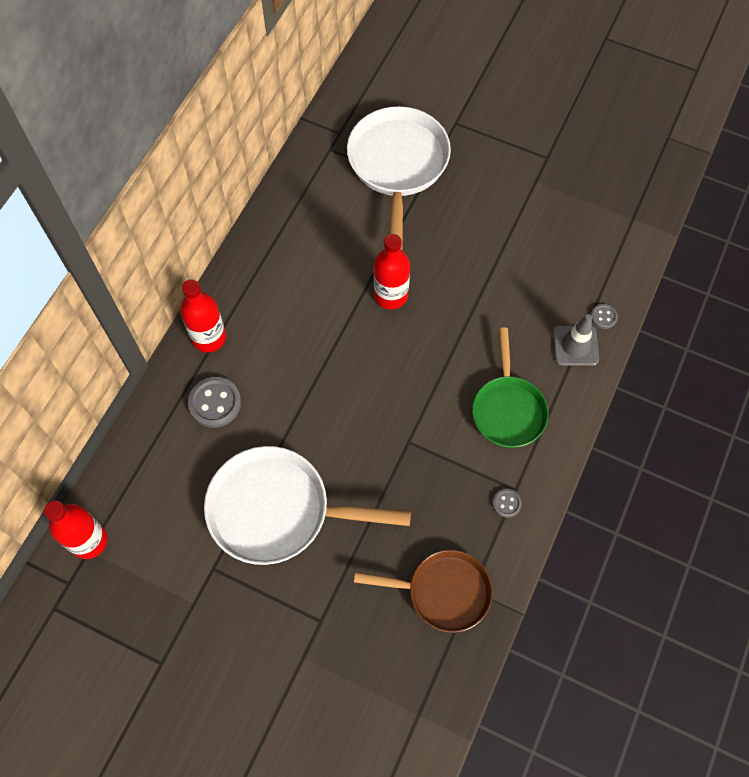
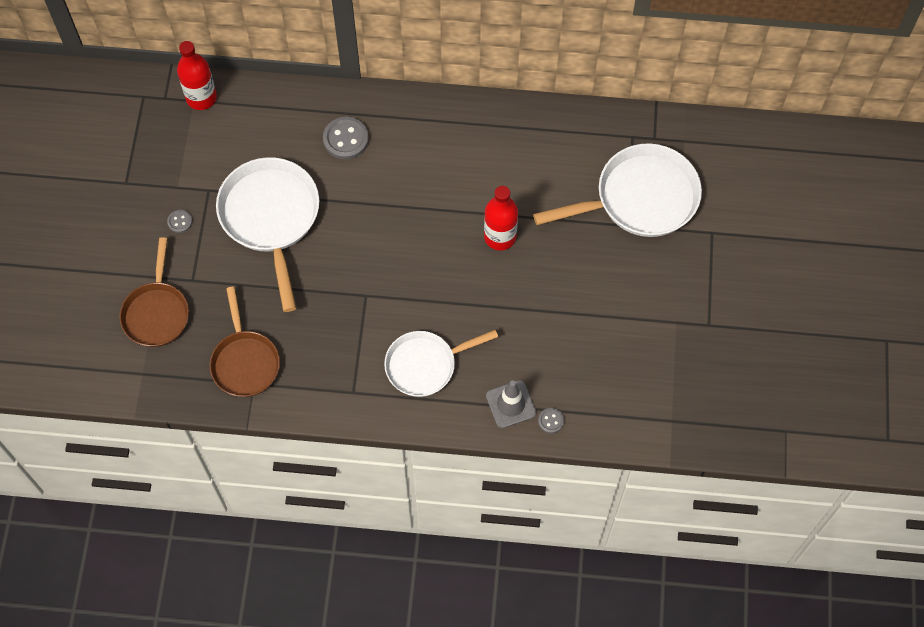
camera: 70 degrees right, 0 degrees up
red bottle [180,279,226,353] -> none
green pan [472,327,549,448] -> white pan [384,330,498,397]
grey button [493,489,522,518] -> grey button moved to [167,210,192,233]
none -> brown pan [119,237,189,347]

